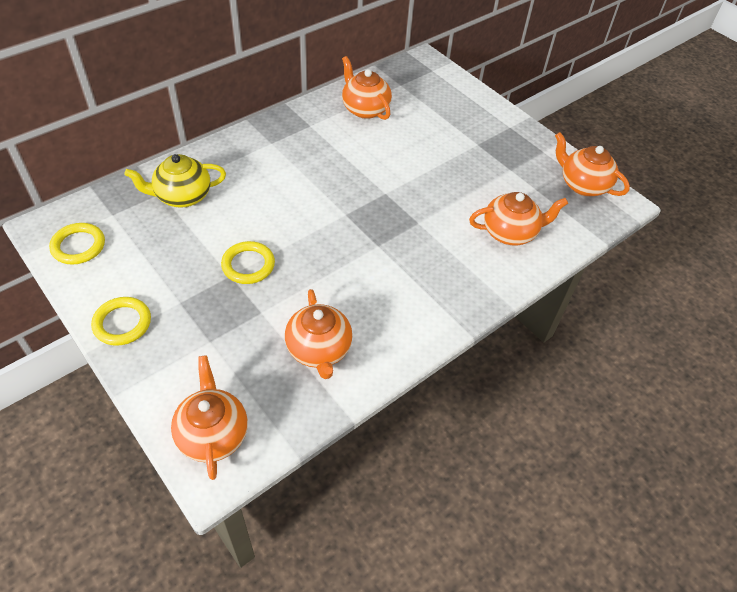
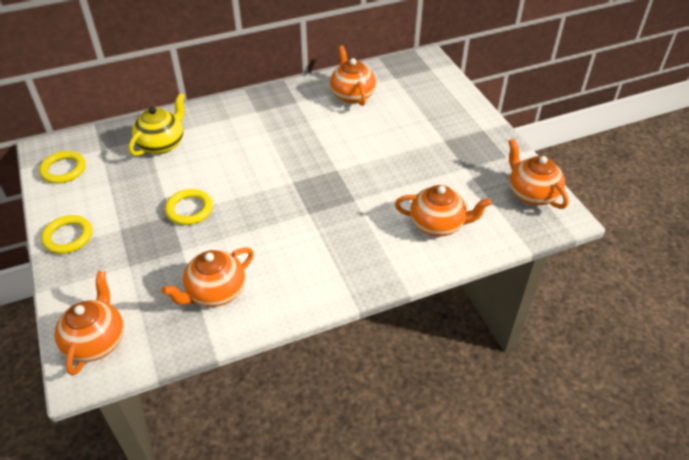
camera: 20 degrees right, 5 degrees down
yellow teapot [124,154,226,208] -> yellow teapot turned 120 degrees clockwise [129,93,185,156]
orange teapot [285,289,353,379] -> orange teapot turned 45 degrees clockwise [161,247,254,307]

